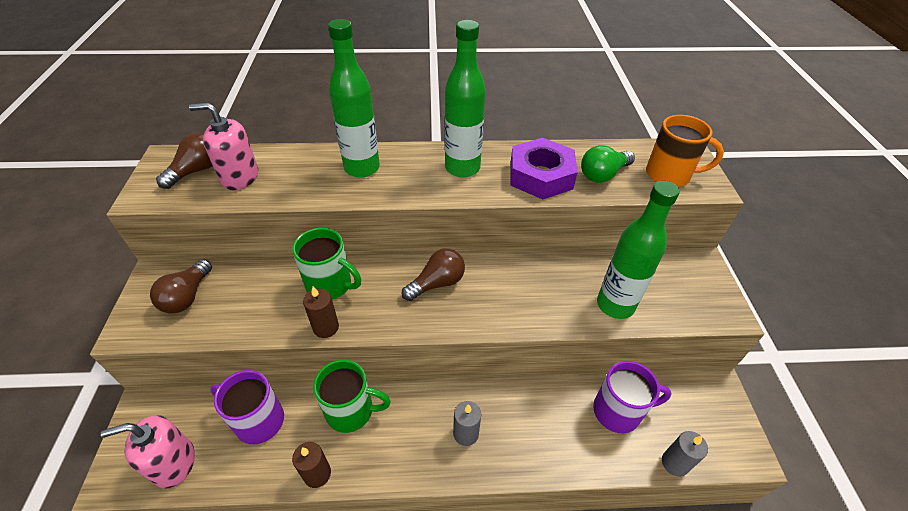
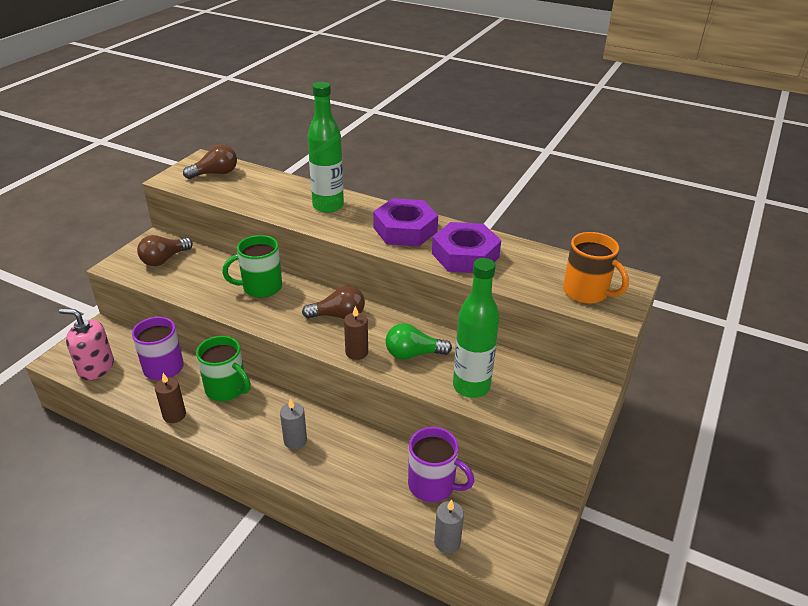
camera: 30 degrees right, 10 degrees down
pink soap dispenser [189,103,258,190] -> none
green mug [292,228,361,300] -> green mug turned 105 degrees clockwise [222,235,282,298]
brown candle [303,287,339,338] -> brown candle moved to [344,306,368,360]
green bottle [445,20,486,177] -> purple nut [373,198,438,246]
green light bulb [581,145,635,183] -> green light bulb moved to [386,323,452,360]

